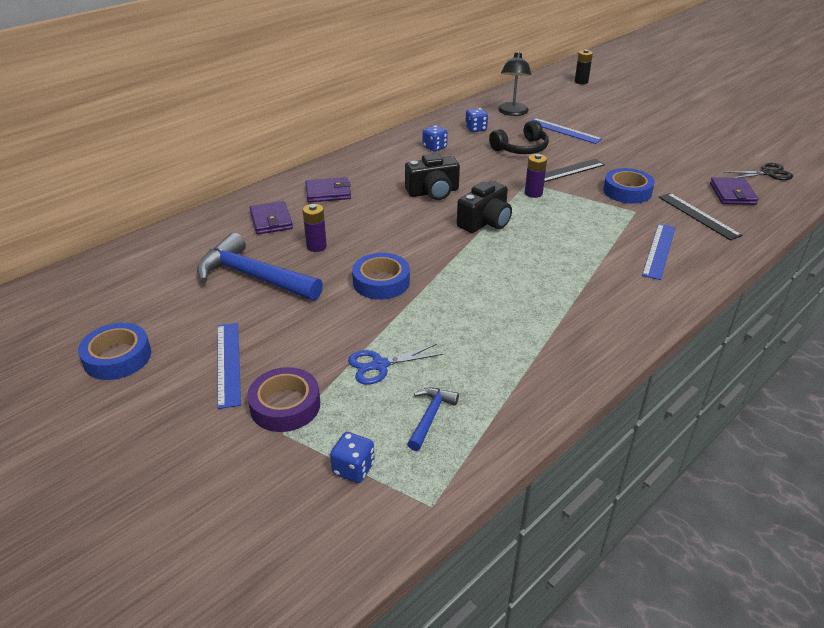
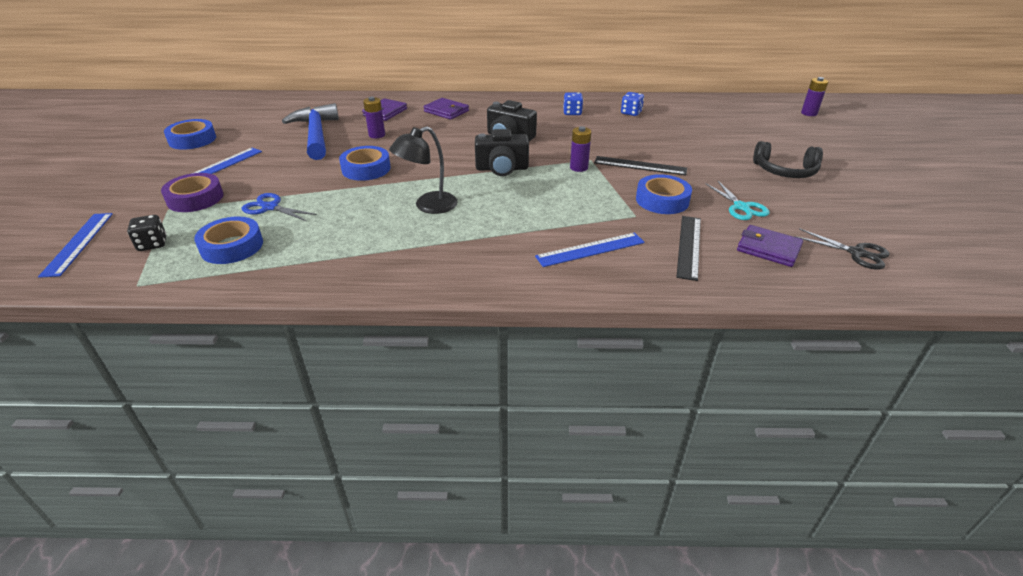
camera: 45 degrees right, 0 degrees up
blue dice [330,432,375,483] -> black dice [127,215,166,251]
blue hammer [407,387,459,451] -> blue tape [194,216,263,264]
black headphones [489,120,549,154] -> black headphones moved to [753,141,823,178]
black lamp [498,51,531,116] -> black lamp moved to [389,126,458,214]
blue ruler [528,118,602,144] -> blue ruler moved to [38,213,113,278]
black battery [575,49,593,84] -> purple battery [801,77,828,116]
purple wallet [710,177,758,205] -> purple wallet turned 75 degrees clockwise [737,225,803,267]
none -> turquoise scissors [705,180,769,220]

